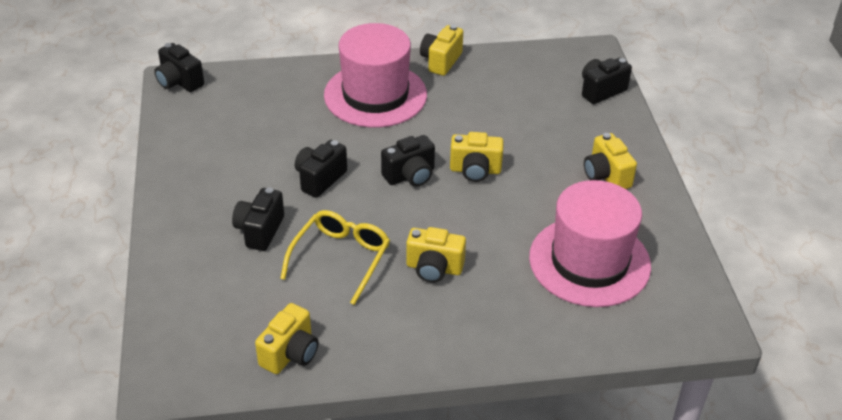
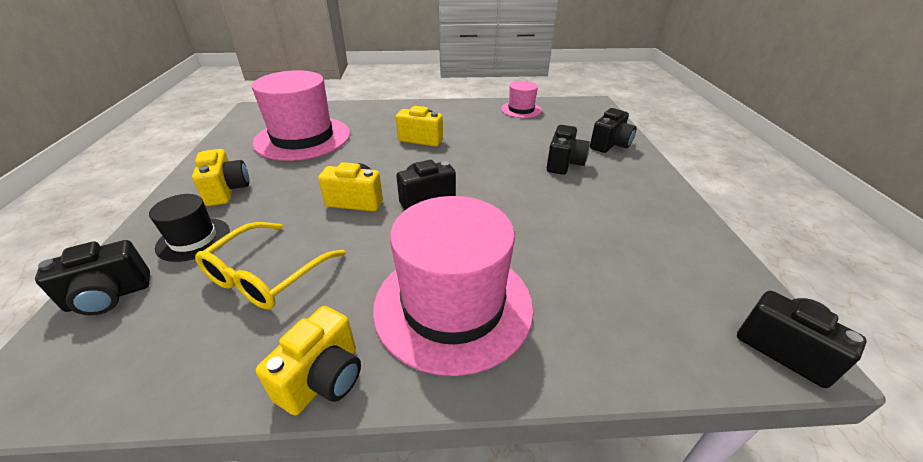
camera: 175 degrees left, 5 degrees down
yellow camera [255,303,319,374] -> pink hat [501,81,542,118]
yellow glasses [280,210,390,305] -> yellow glasses moved to [195,222,346,309]
black camera [295,140,347,198] -> black camera moved to [590,108,636,153]
none -> black hat [149,194,230,262]

